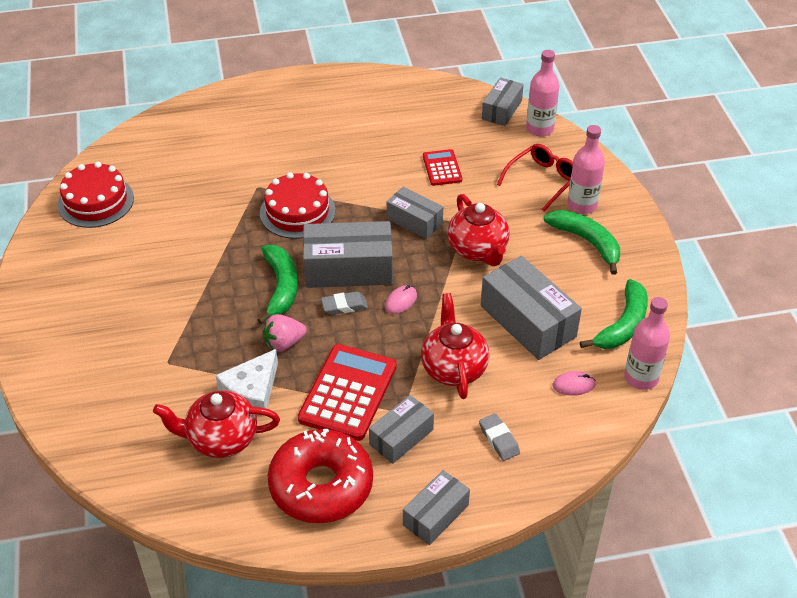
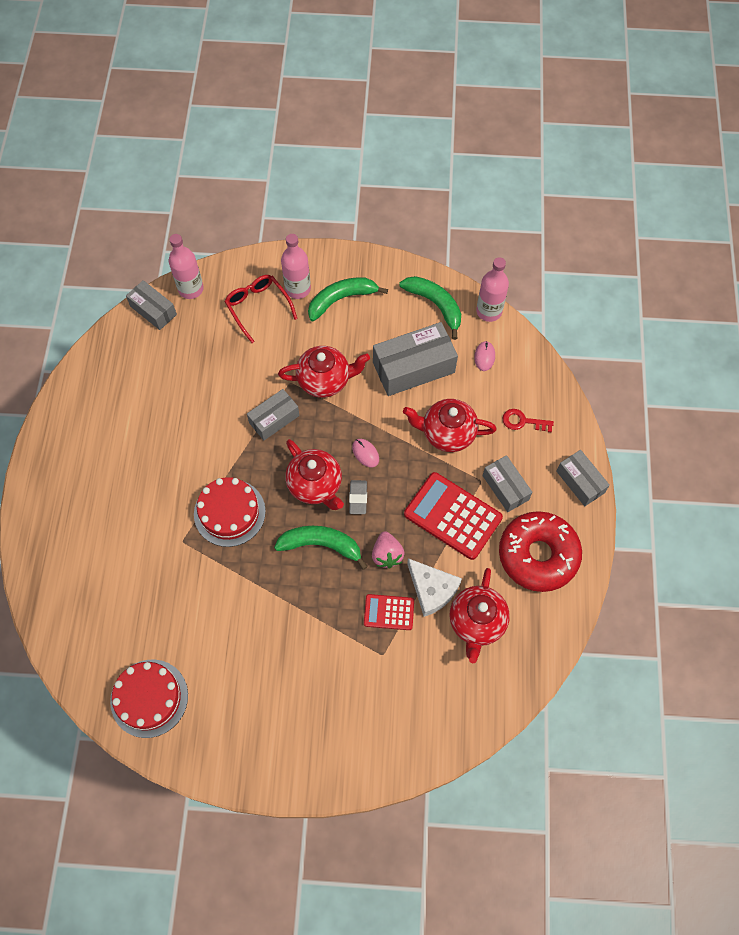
camera: 75 degrees left, 20 degrees up
grey box [303,221,393,288] -> red teapot [285,439,344,510]
red calculator [423,149,462,186] -> red calculator moved to [364,594,414,630]
grey eraser [479,413,520,461] -> red key [503,409,554,432]

